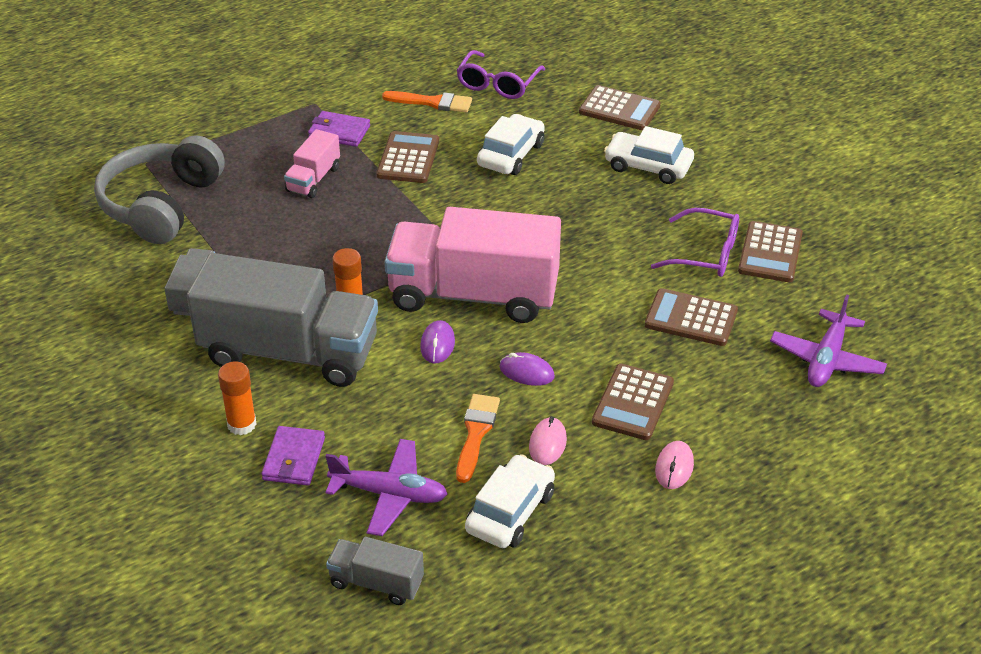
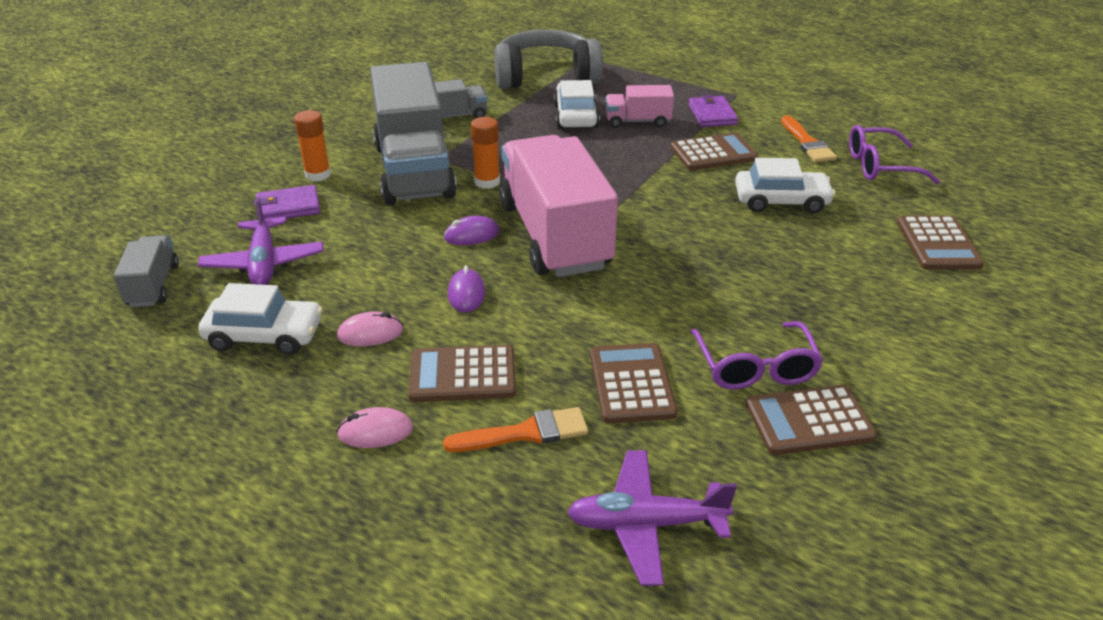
camera: 65 degrees right, 5 degrees down
orange brush [456,394,500,483] -> orange brush moved to [443,407,588,452]
white car [604,126,694,184] -> white car moved to [554,80,600,128]

